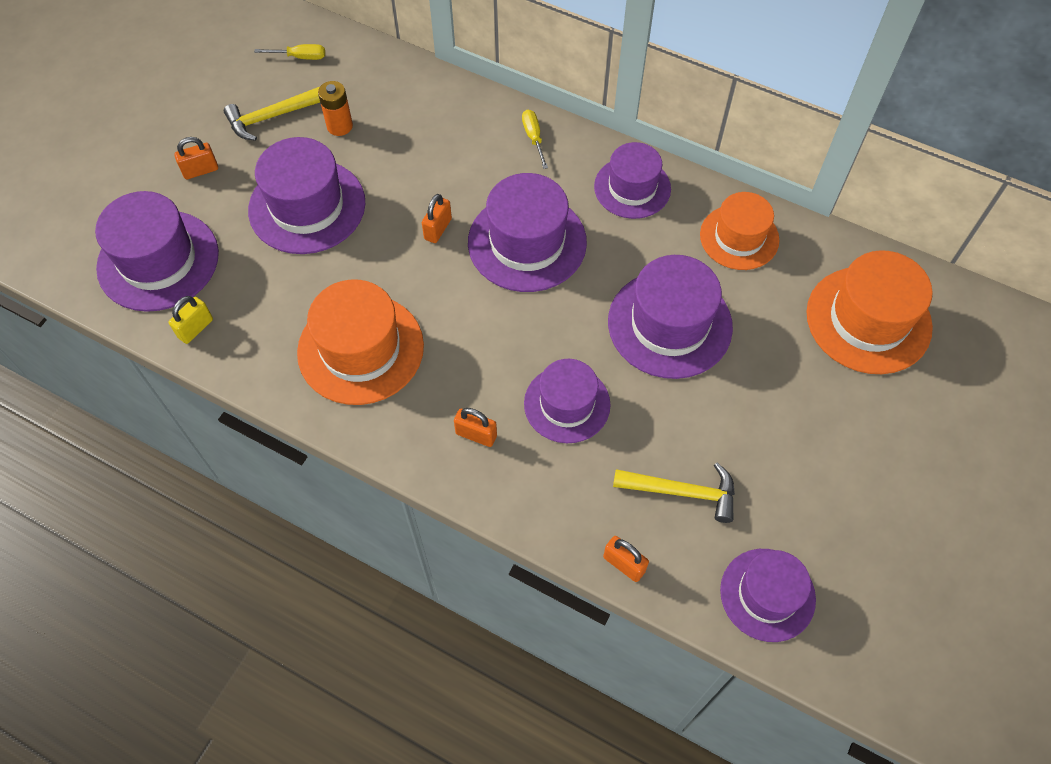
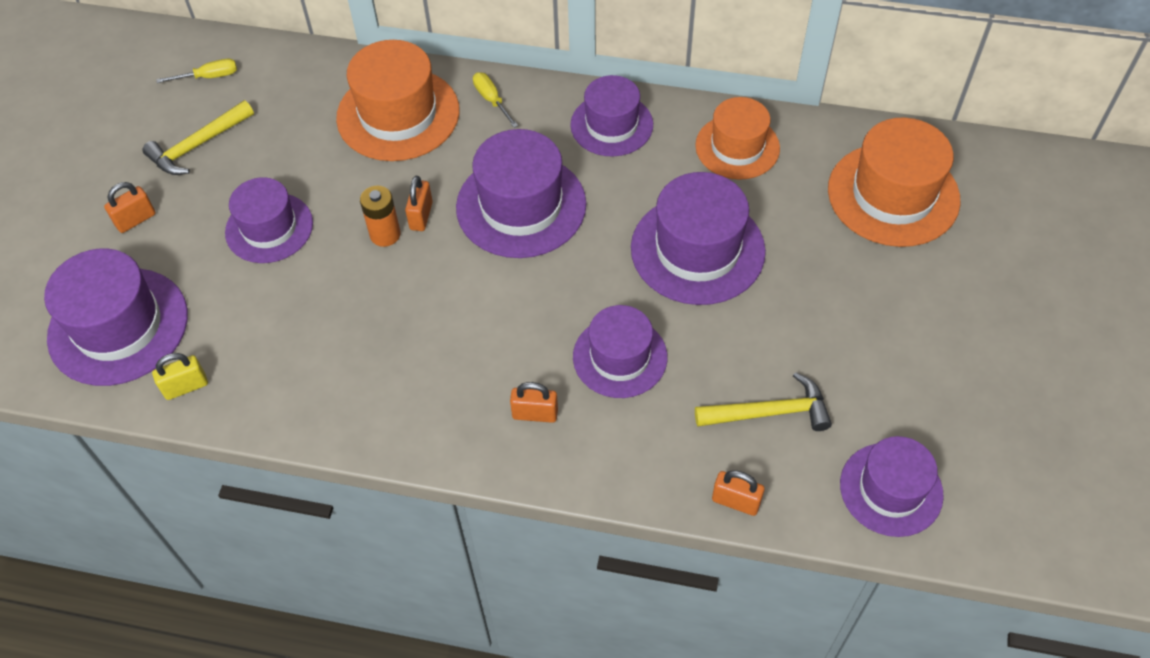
camera: 15 degrees left, 5 degrees down
yellow padlock [168,296,213,344] -> yellow padlock turned 45 degrees clockwise [152,353,208,400]
purple hat [248,137,365,254] -> purple hat [225,177,313,263], size x0.67
orange hat [297,279,424,405] -> orange hat moved to [336,40,460,161]
orange battery [318,81,353,136] -> orange battery moved to [360,186,401,247]

